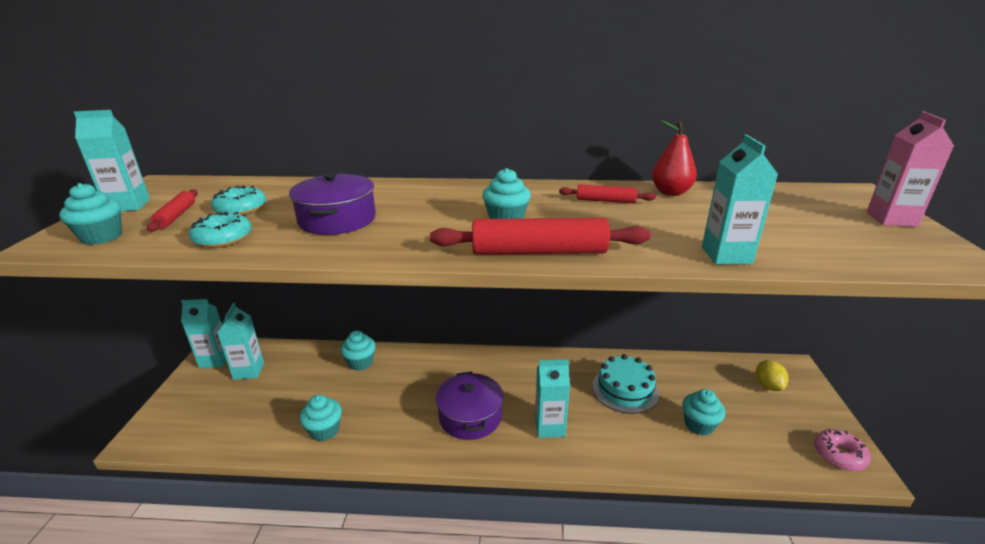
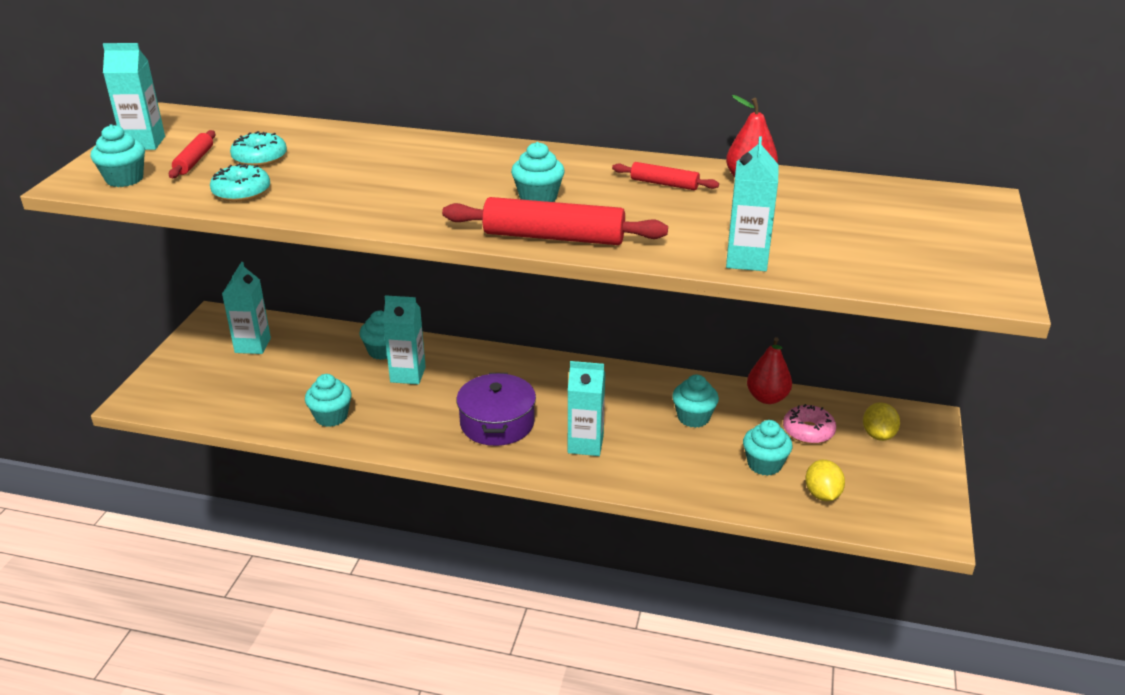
camera: 10 degrees right, 5 degrees up
turquoise carton [181,299,226,368] -> turquoise carton moved to [383,295,426,384]
purple pot [289,172,376,235] -> none
turquoise cake [592,354,659,414] -> turquoise cupcake [672,375,719,428]
pink donut [814,429,871,471] -> pink donut moved to [783,404,836,444]
pink carton [867,112,954,227] -> none
none -> red pear [747,337,792,404]
none -> yellow lemon [805,460,845,501]

